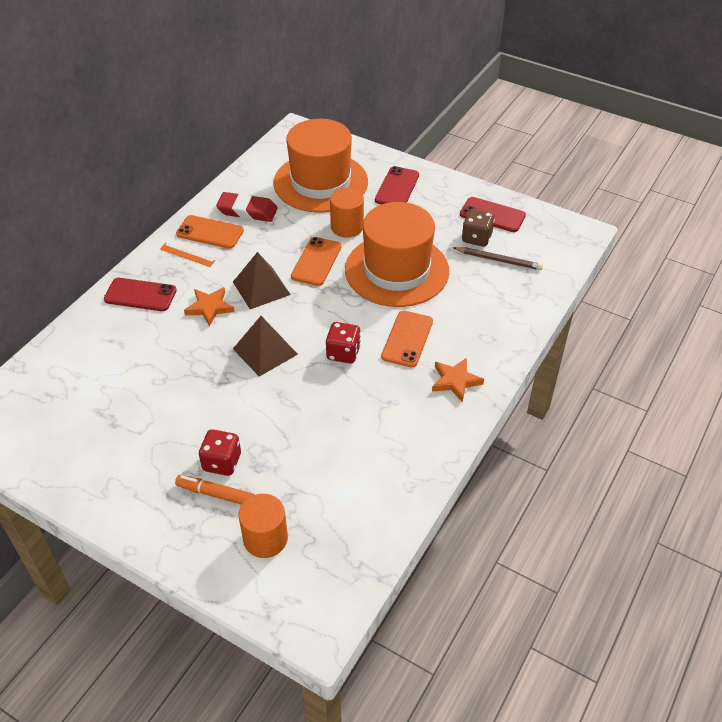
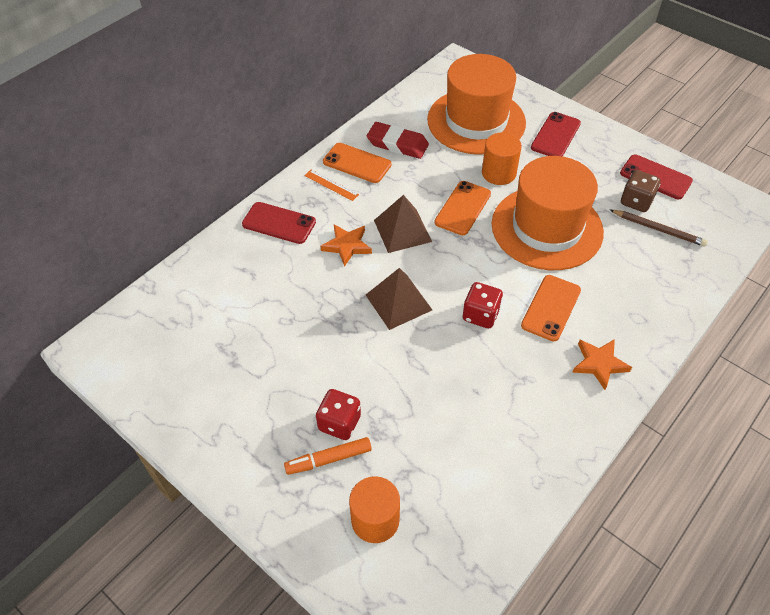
camera: 10 degrees right, 5 degrees up
orange marker [175,475,255,505] -> orange marker turned 45 degrees counterclockwise [284,437,372,475]

